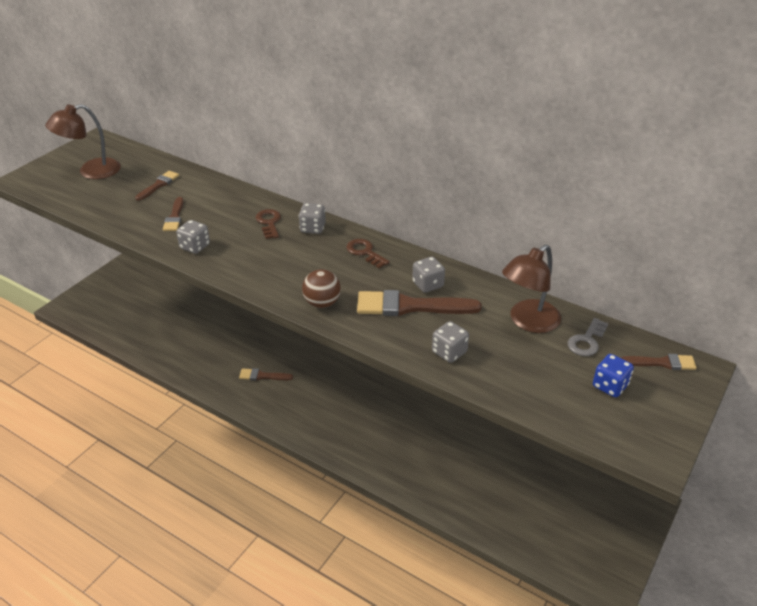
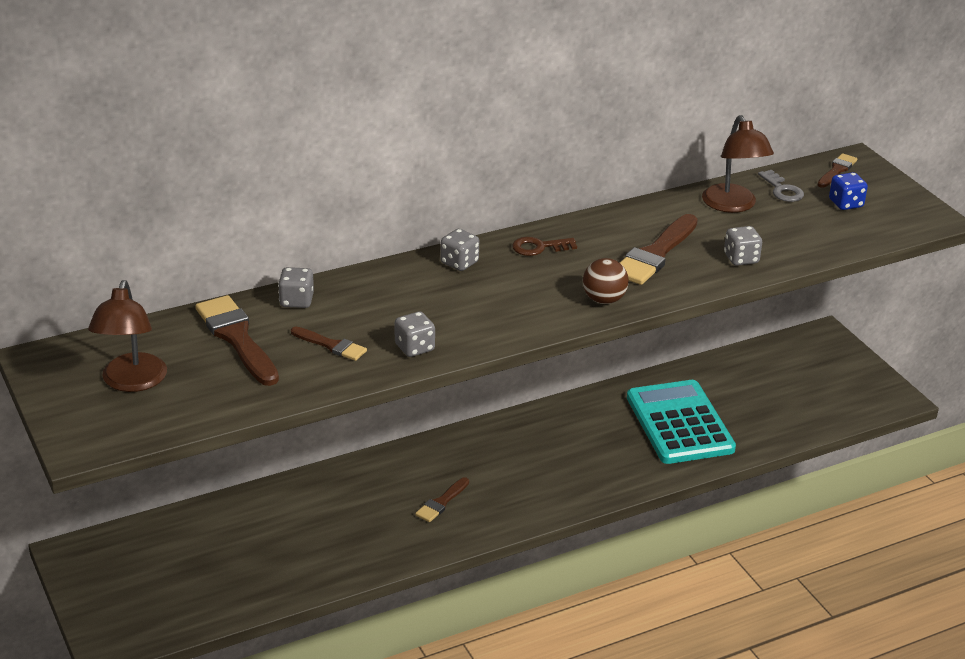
camera: 60 degrees left, 5 degrees down
brown brush [135,171,179,201] -> brown brush [195,295,279,386], size x1.82
brown key [255,209,281,239] -> none
grey dice [412,257,445,293] -> grey dice moved to [278,267,314,308]
none -> turquoise calculator [627,380,736,464]

